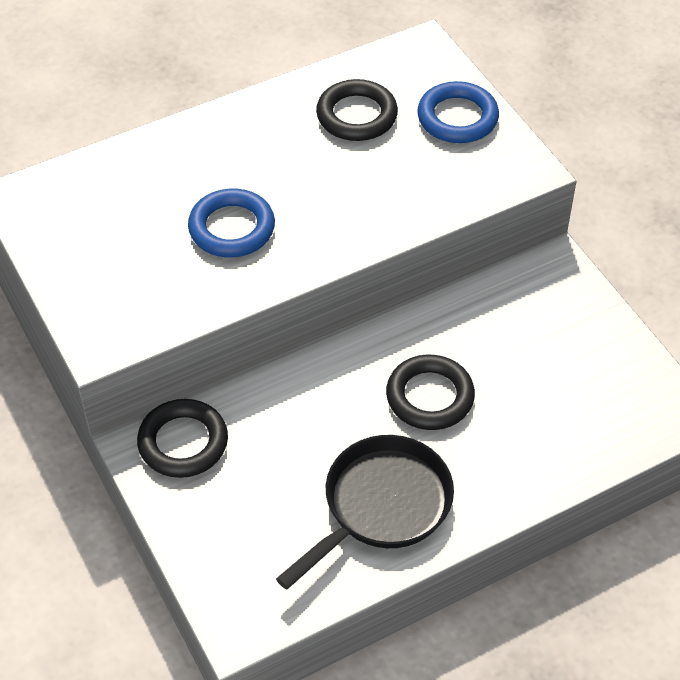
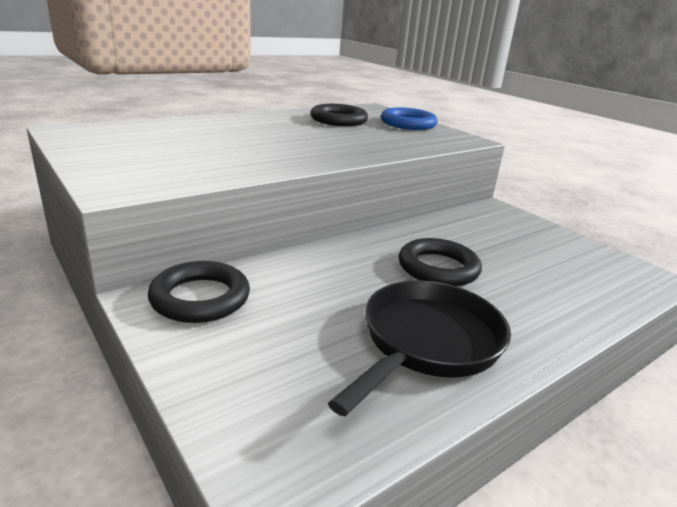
camera: 10 degrees left, 25 degrees down
blue ring [188,189,275,257] -> none

